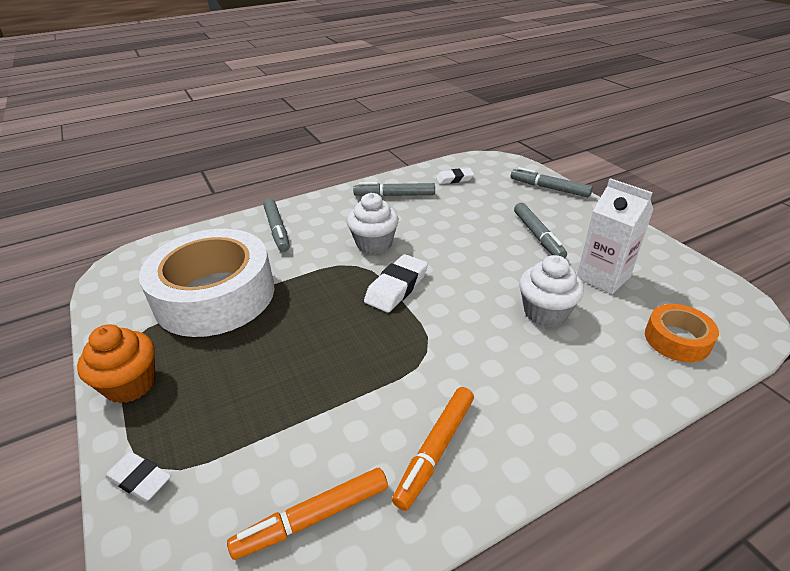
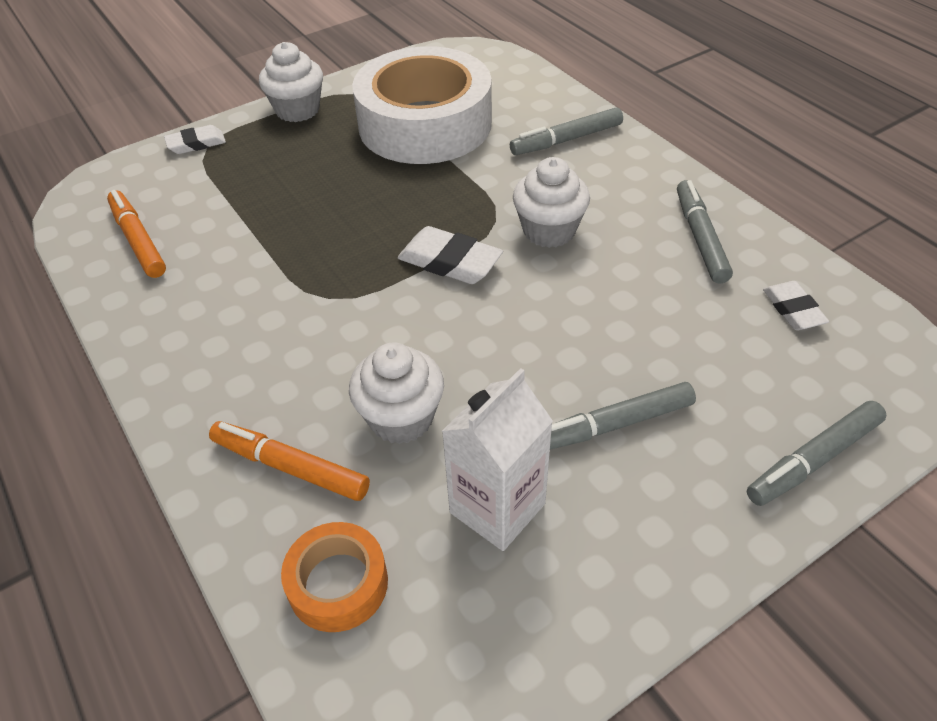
camera: 85 degrees right, 10 degrees up
orange cupcake [77,325,155,403] -> white cupcake [259,42,323,122]
white eraser [105,451,171,502] -> white eraser turned 45 degrees clockwise [164,125,226,154]
orange marker [392,387,474,511] -> orange marker moved to [209,421,370,501]
grey marker [511,167,593,197] -> grey marker turned 150 degrees counterclockwise [747,401,886,506]

